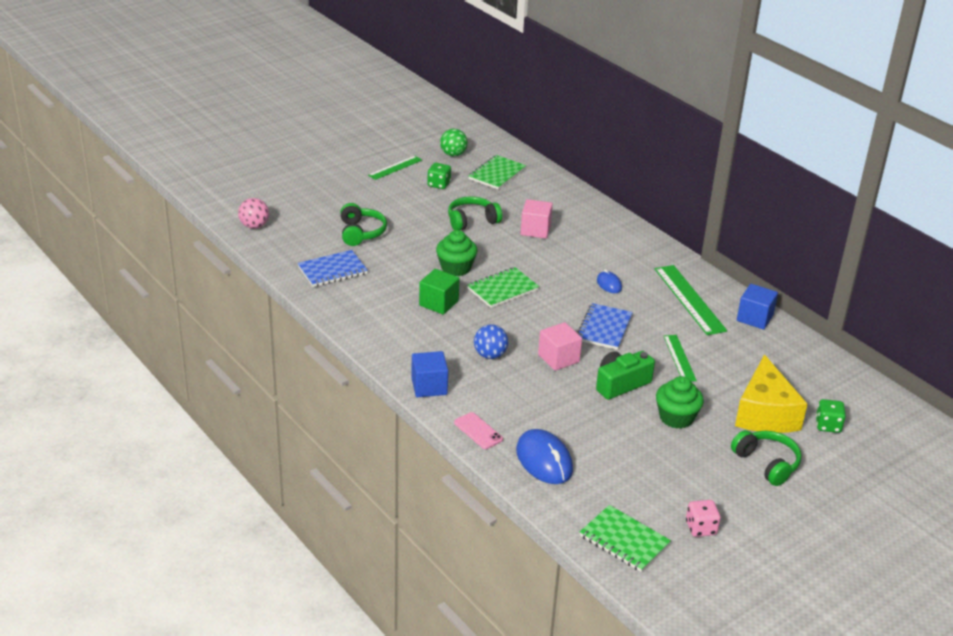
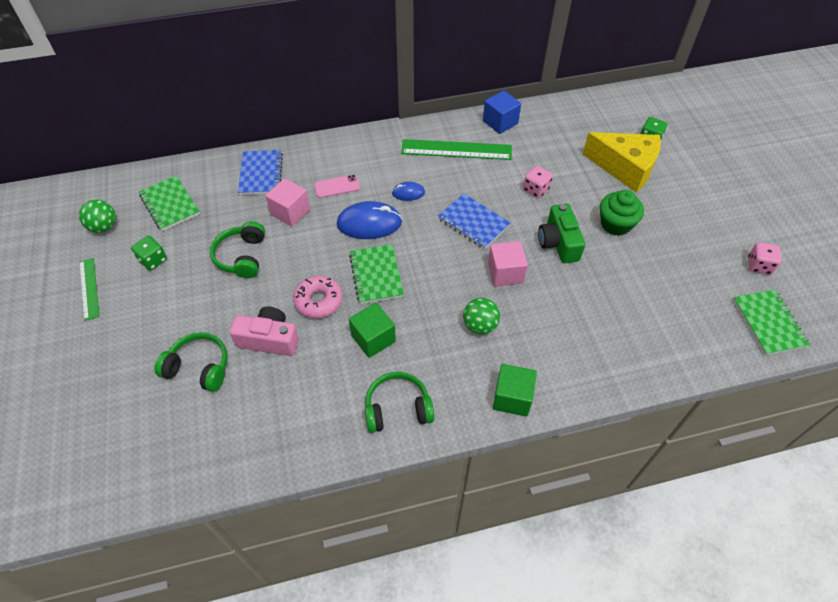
camera: 65 degrees left, 20 degrees up
pink ball [238,198,269,229] -> none
blue notebook [297,250,368,287] -> blue notebook moved to [238,150,283,195]
blue cube [411,351,448,397] -> green cube [493,364,537,416]
green cupcake [436,230,478,276] -> pink donut [293,275,343,318]
pink phone [454,412,503,449] -> pink phone moved to [314,175,360,198]
blue ball [474,324,508,359] -> green ball [463,298,500,335]
blue mouse [516,429,573,484] -> blue mouse moved to [337,201,402,239]
green notebook [580,505,671,572] -> green notebook turned 75 degrees counterclockwise [733,290,810,355]
green ruler [664,335,697,382] -> pink dice [523,166,553,198]
green headphones [731,430,802,486] -> green headphones moved to [365,372,434,433]
none -> pink camera [230,306,299,356]

